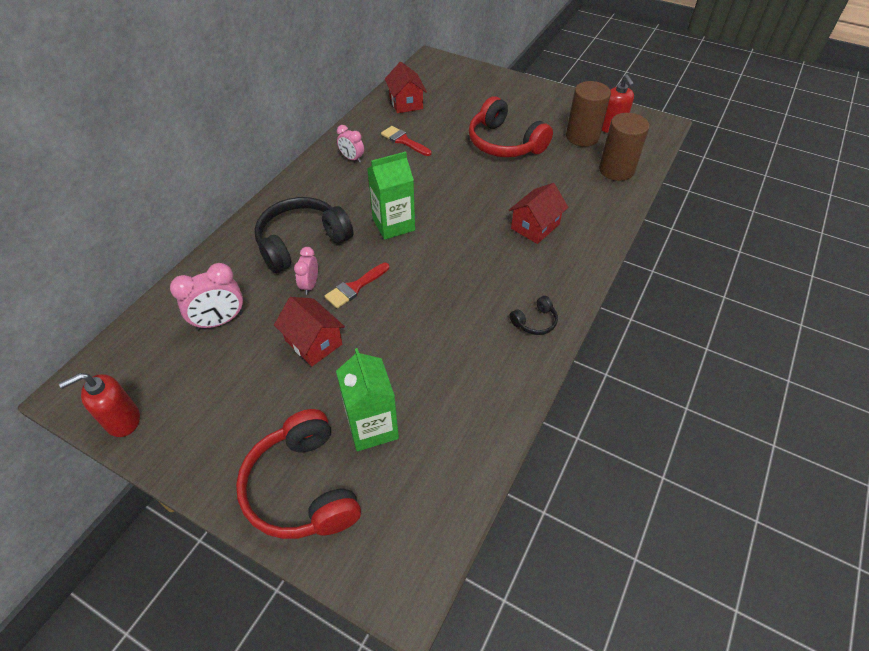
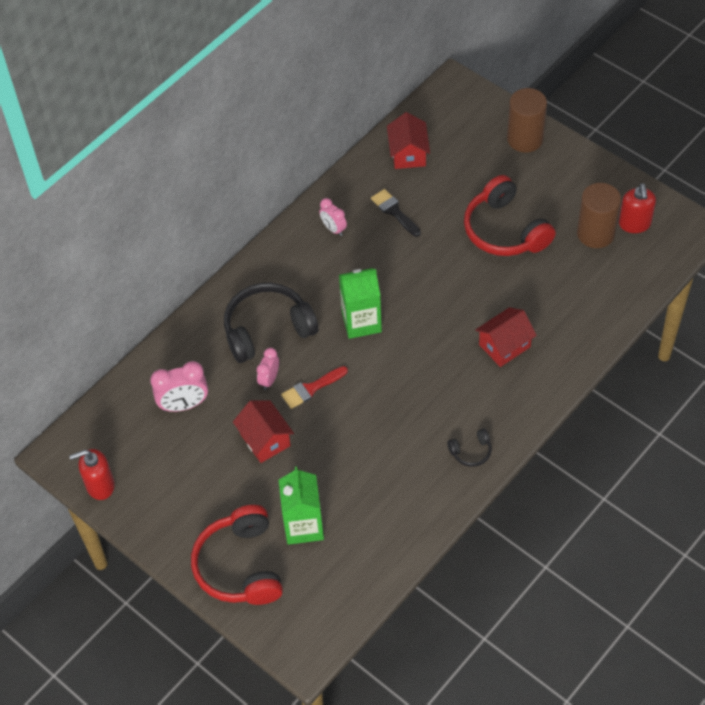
camera: 15 degrees right, 5 degrees up
red brush [381,126,431,156] -> black brush [371,189,421,237]
brown cylinder [599,113,649,181] -> brown cylinder moved to [507,88,547,152]

